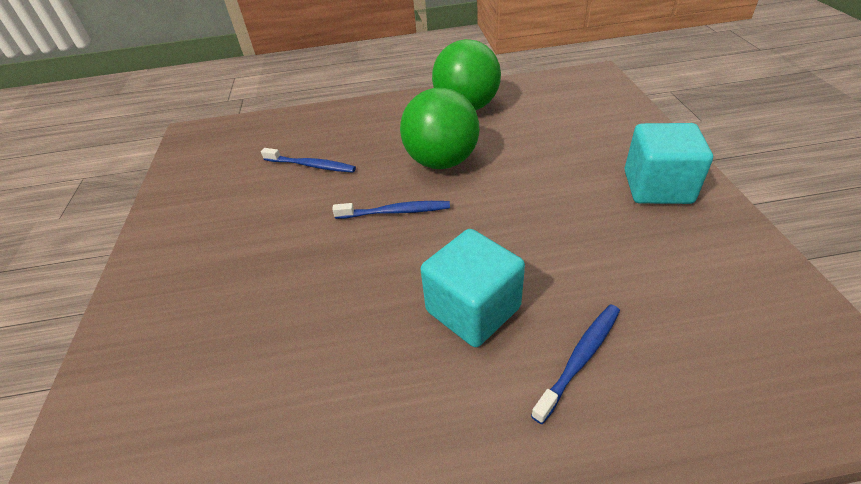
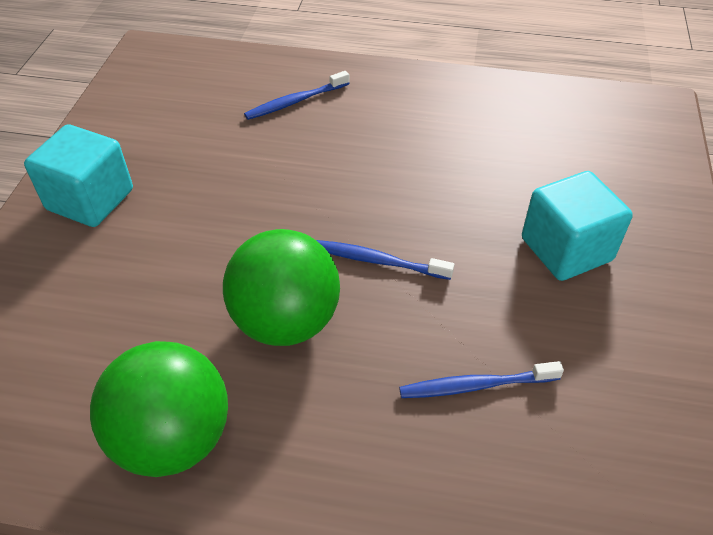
camera: 165 degrees left, 5 degrees up
blue toothbrush [261,148,356,173] -> blue toothbrush turned 45 degrees counterclockwise [399,361,564,398]
turquoise cube [420,229,525,347] -> turquoise cube moved to [522,171,633,281]

